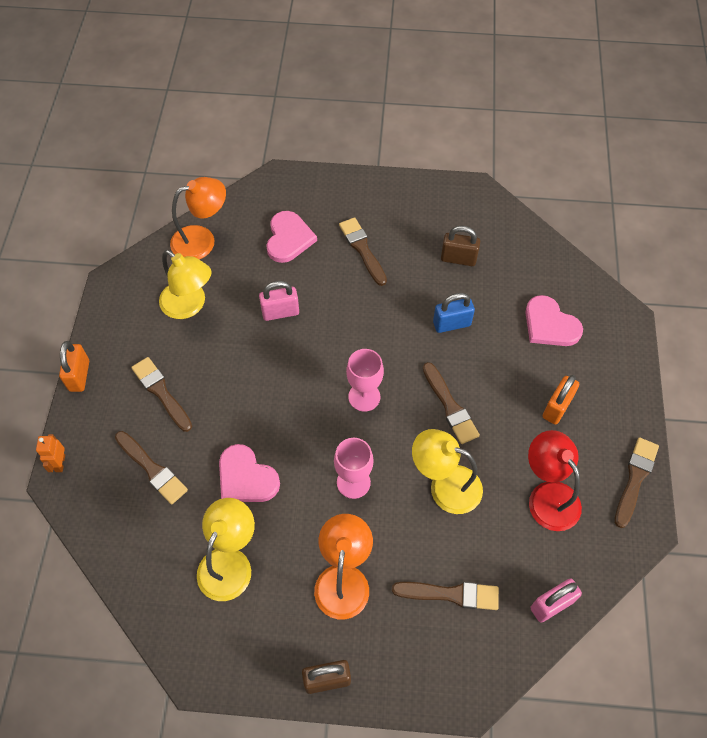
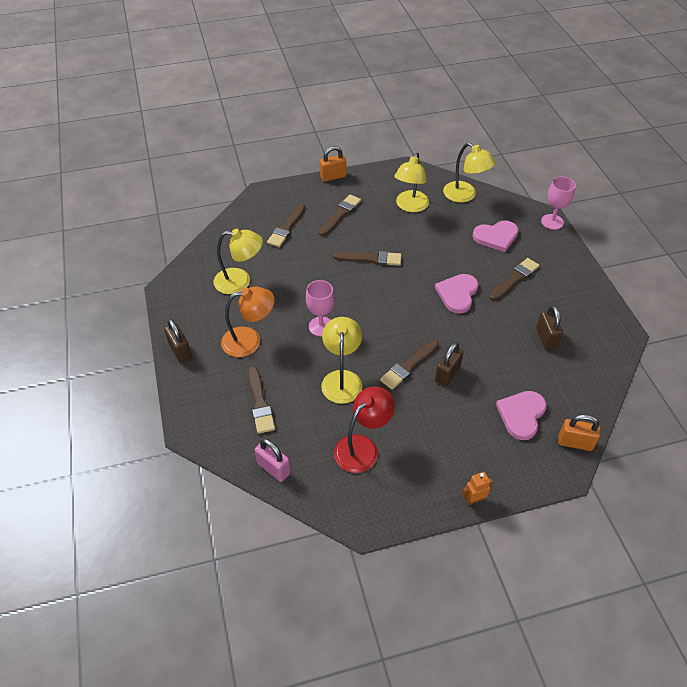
camera: 70 degrees right, 10 degrees down
orange robot [36,434,65,472] -> orange robot moved to [462,472,493,506]
orange lamp [170,177,226,260] -> yellow lamp [443,143,496,203]
pink heart [219,444,280,502] -> pink heart moved to [435,274,478,314]
pink padlock [259,281,299,321] -> none
pink goblet [346,349,384,412] -> pink goblet moved to [541,177,576,230]
blue padlock [433,293,475,333] -> none
orange padlock [543,375,579,425] -> orange padlock moved to [558,414,600,451]
brown brush [615,437,659,528] -> brown brush moved to [333,251,401,266]
none -> brown padlock [435,342,464,386]

